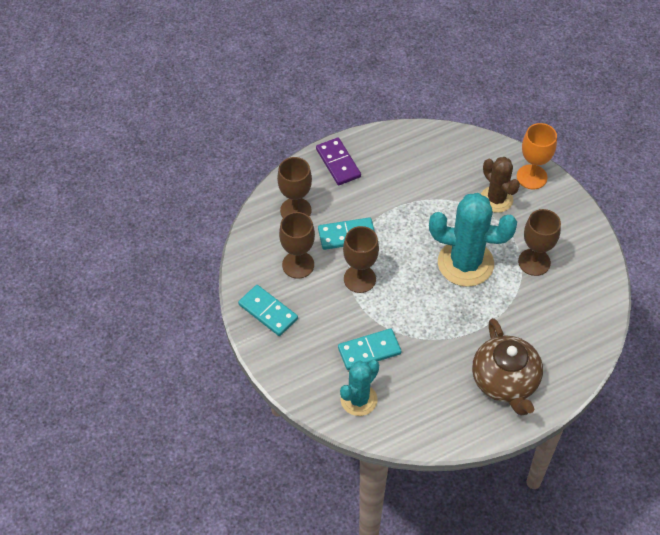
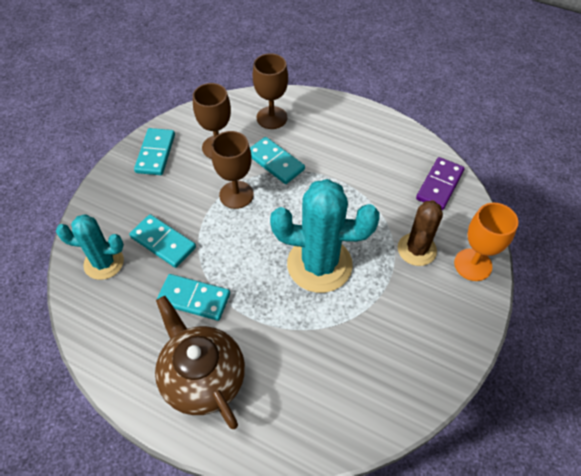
camera: 55 degrees right, 0 degrees up
purple domino [316,138,361,185] -> purple domino moved to [416,157,464,210]
turquoise cactus [429,193,517,287] -> turquoise cactus turned 60 degrees counterclockwise [270,179,380,293]
brown teapot [472,318,543,416] -> brown teapot turned 105 degrees clockwise [155,296,245,429]
brown goblet [518,209,561,276] -> none
none -> turquoise domino [157,274,230,321]

